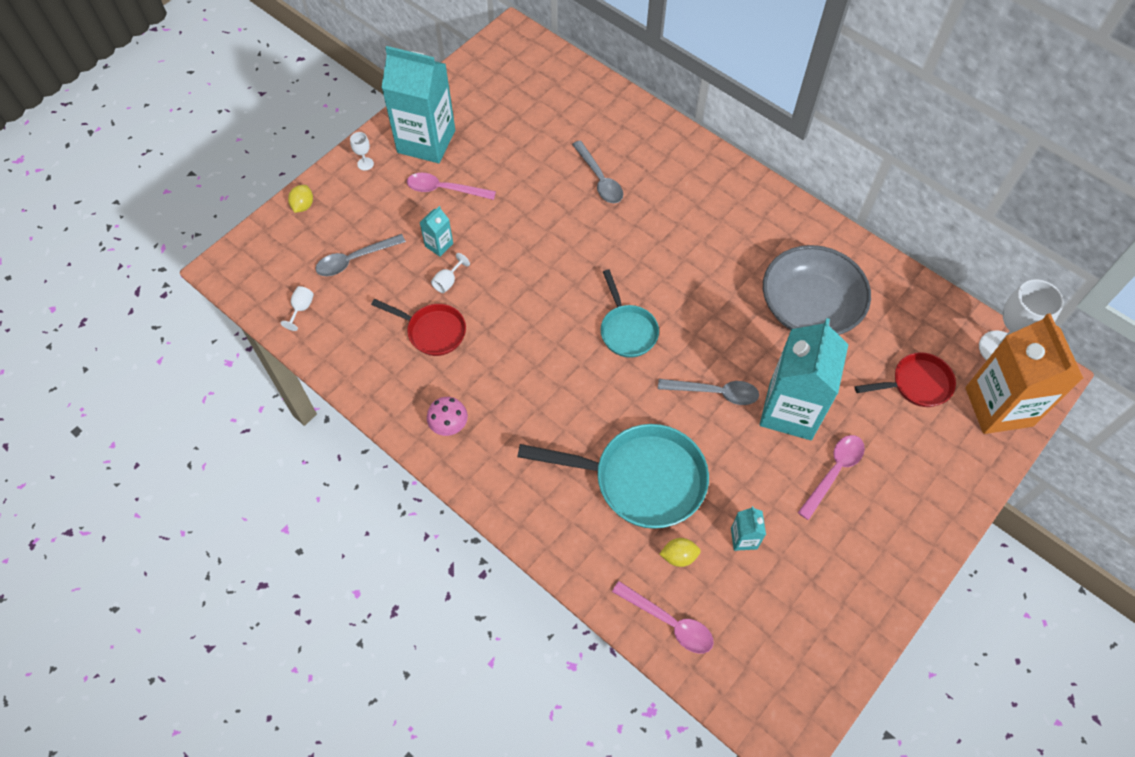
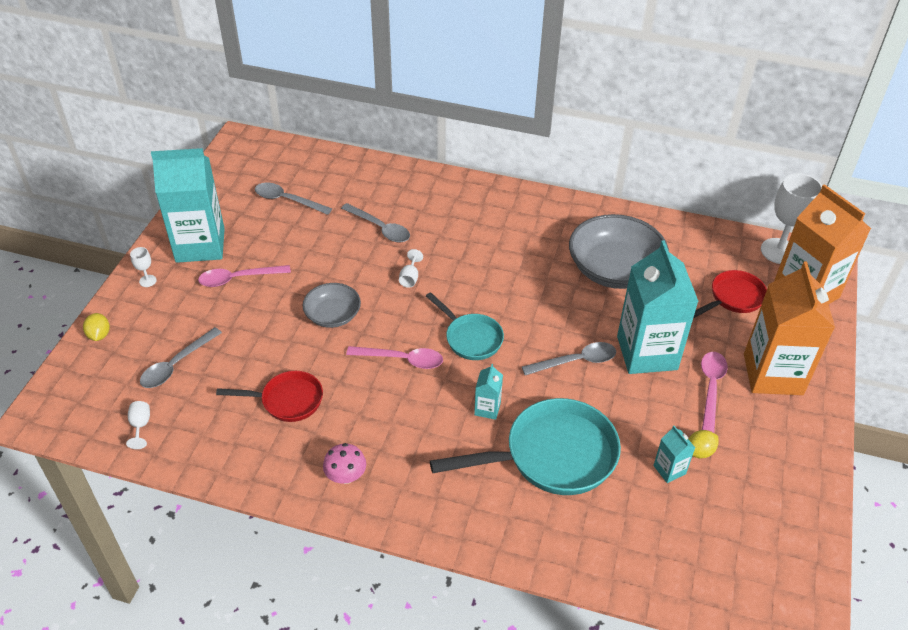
camera: 25 degrees left, 15 degrees down
turquoise carton [419,206,453,257] -> turquoise carton moved to [474,364,503,420]
white goblet [431,253,470,293] -> white goblet moved to [399,249,423,288]
pink spoon [612,581,714,654] -> pink spoon moved to [346,346,443,369]
yellow lemon [660,538,701,567] -> yellow lemon moved to [688,430,719,458]
none -> grey spoon [255,182,332,215]
none -> grey bowl [302,283,361,328]
none -> orange carton [744,261,835,395]

